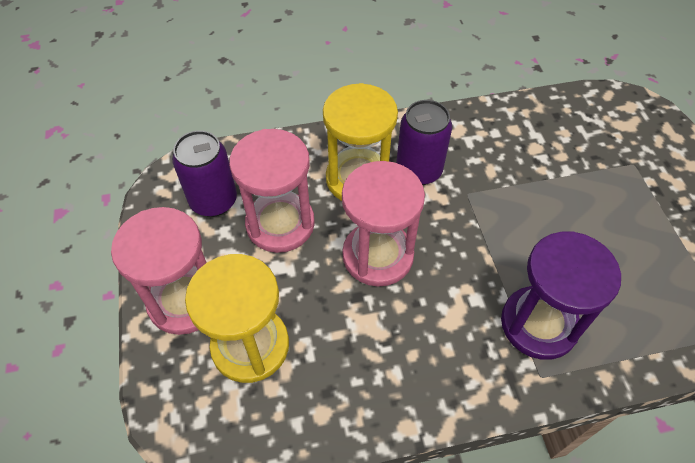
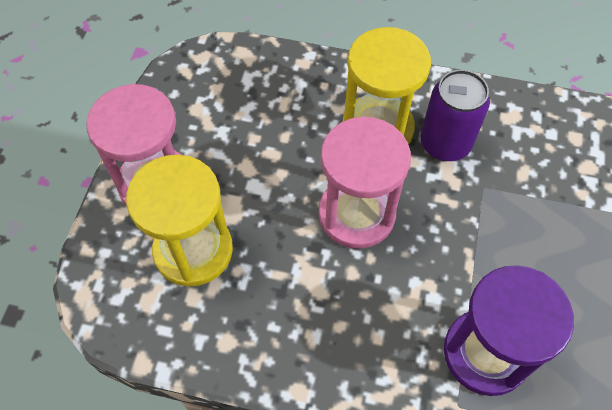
camera: 25 degrees right, 5 degrees up
purple can [172,130,237,217] -> none
pink hourglass [229,129,315,253] -> none

